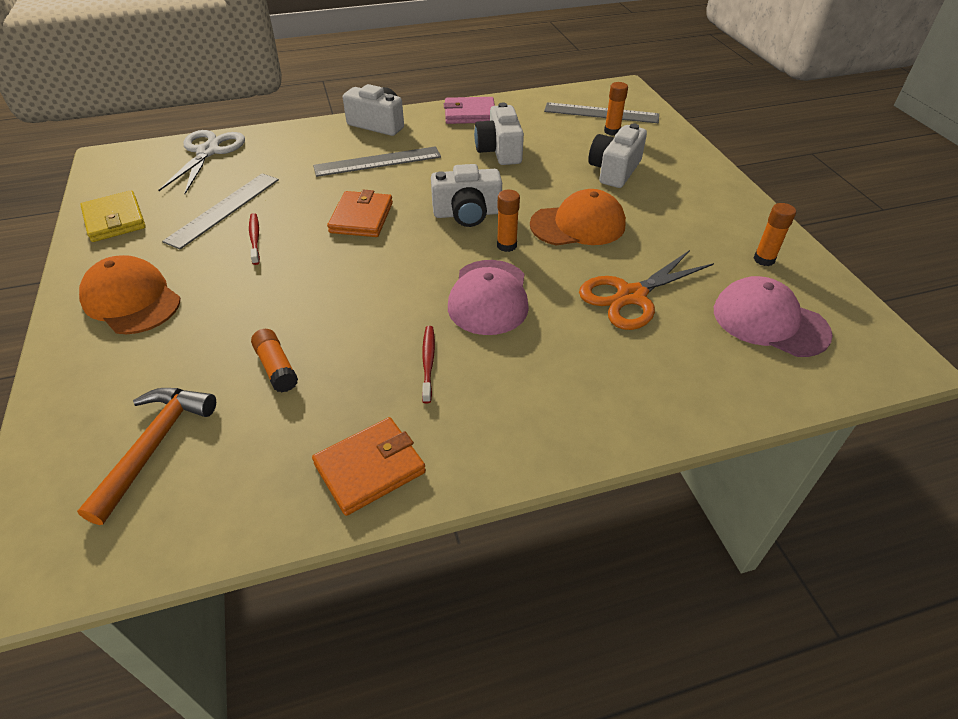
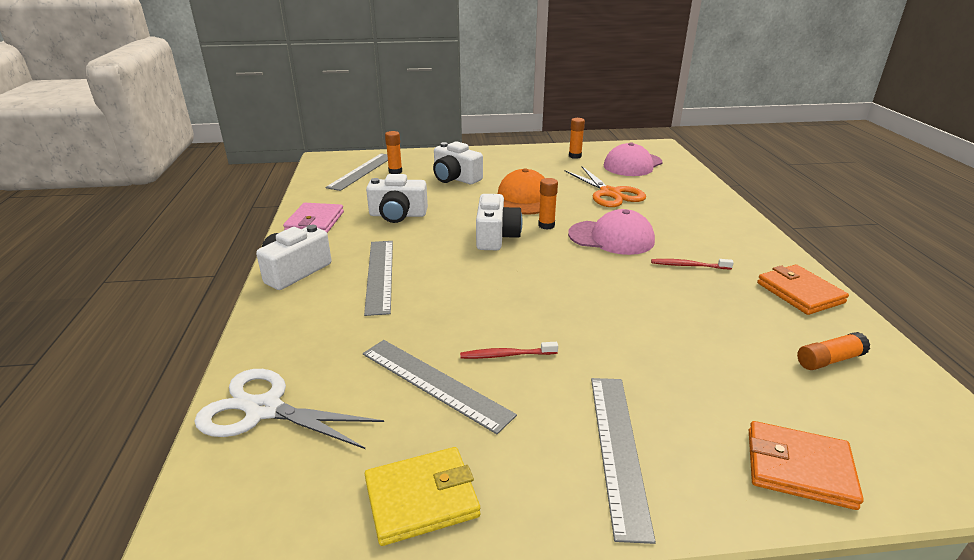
camera: 80 degrees left, 15 degrees down
orange hammer [77,388,216,525] -> none
orange cap [79,255,181,334] -> grey ruler [591,378,656,544]
orange glue stick [251,329,298,392] -> orange glue stick moved to [797,332,870,370]
orange wallet [327,189,393,237] -> orange wallet moved to [749,421,864,510]

